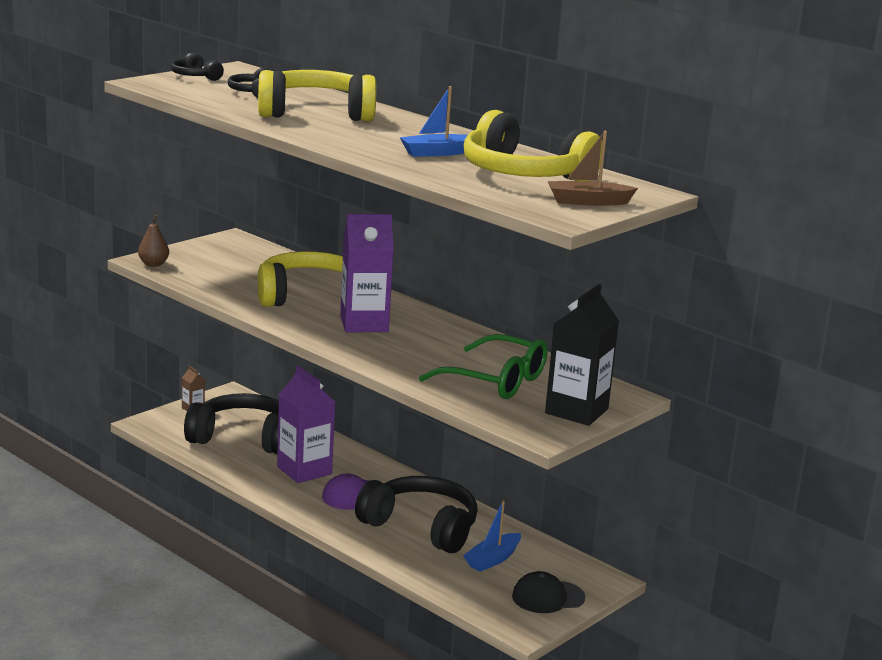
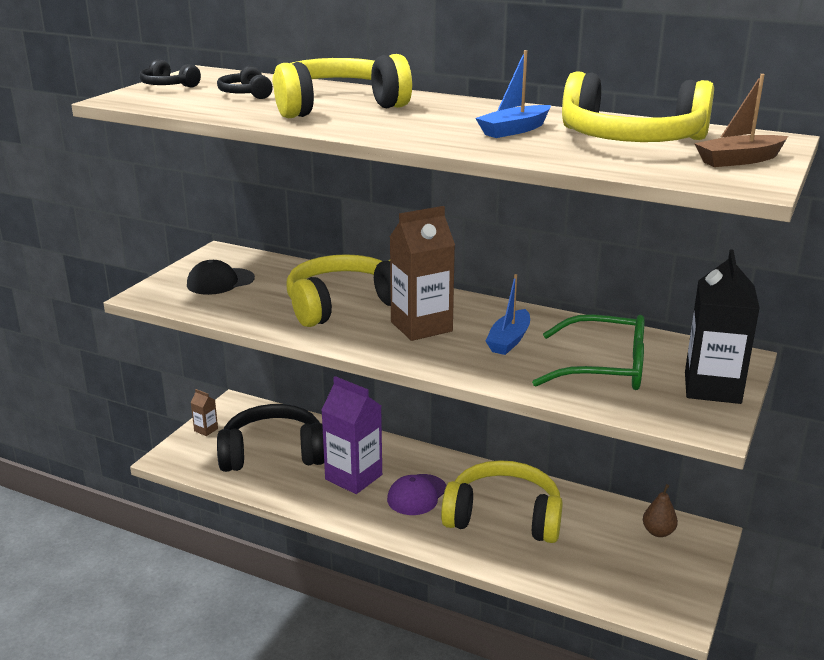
camera: 15 degrees left, 5 degrees up
brown pear [138,215,169,267] -> brown pear moved to [643,484,678,537]
purple carton [340,214,394,332] -> brown carton [390,206,455,341]
black headphones [355,476,478,553] -> yellow headphones [441,460,563,543]
blue boat [463,501,521,572] -> blue boat moved to [486,274,530,355]
black cap [512,571,585,613] -> black cap moved to [187,260,255,295]

